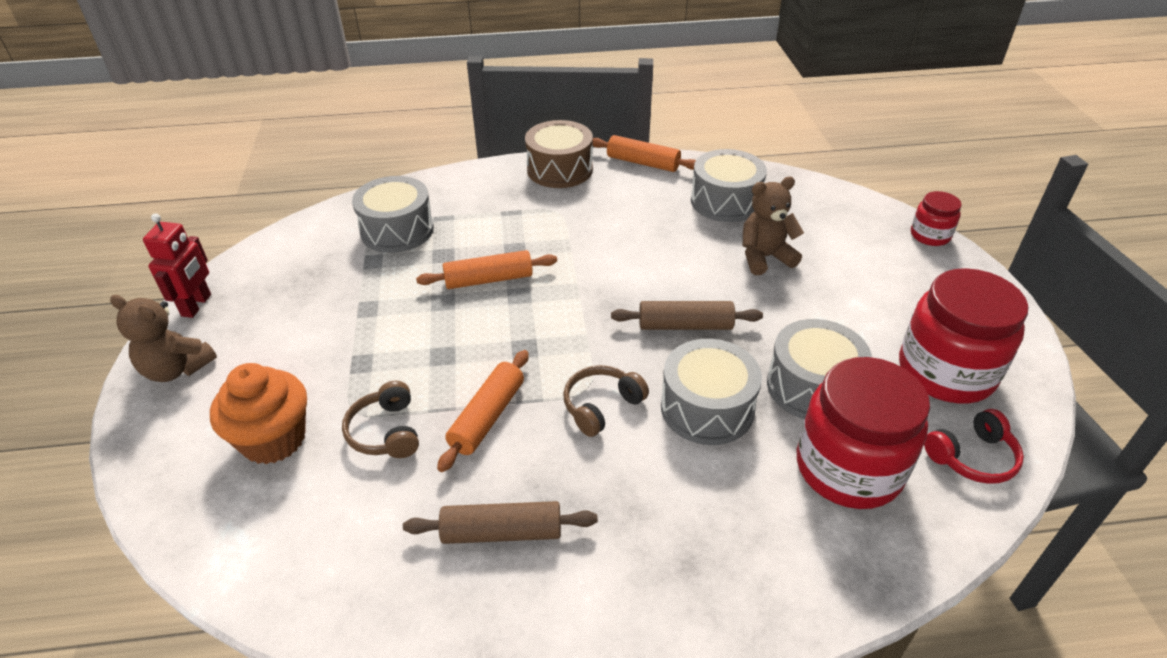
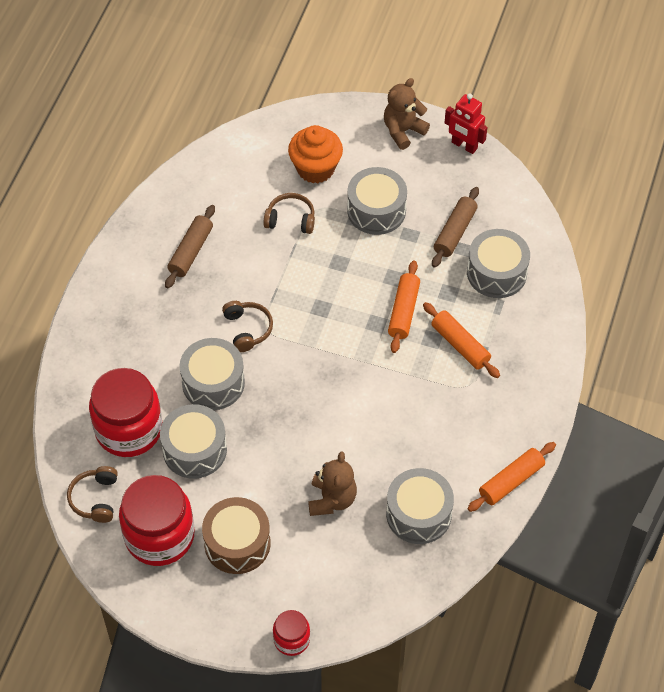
camera: 115 degrees right, 15 degrees up
orange rolling pin [437,350,529,472] -> orange rolling pin moved to [423,302,500,378]
brown drum [525,120,593,188] -> brown drum moved to [202,497,271,574]
brown rolling pin [611,301,763,330] -> brown rolling pin moved to [432,187,479,268]
red headphones [924,409,1024,484] -> brown headphones [67,466,118,523]
none -> grey drum [347,167,407,235]

